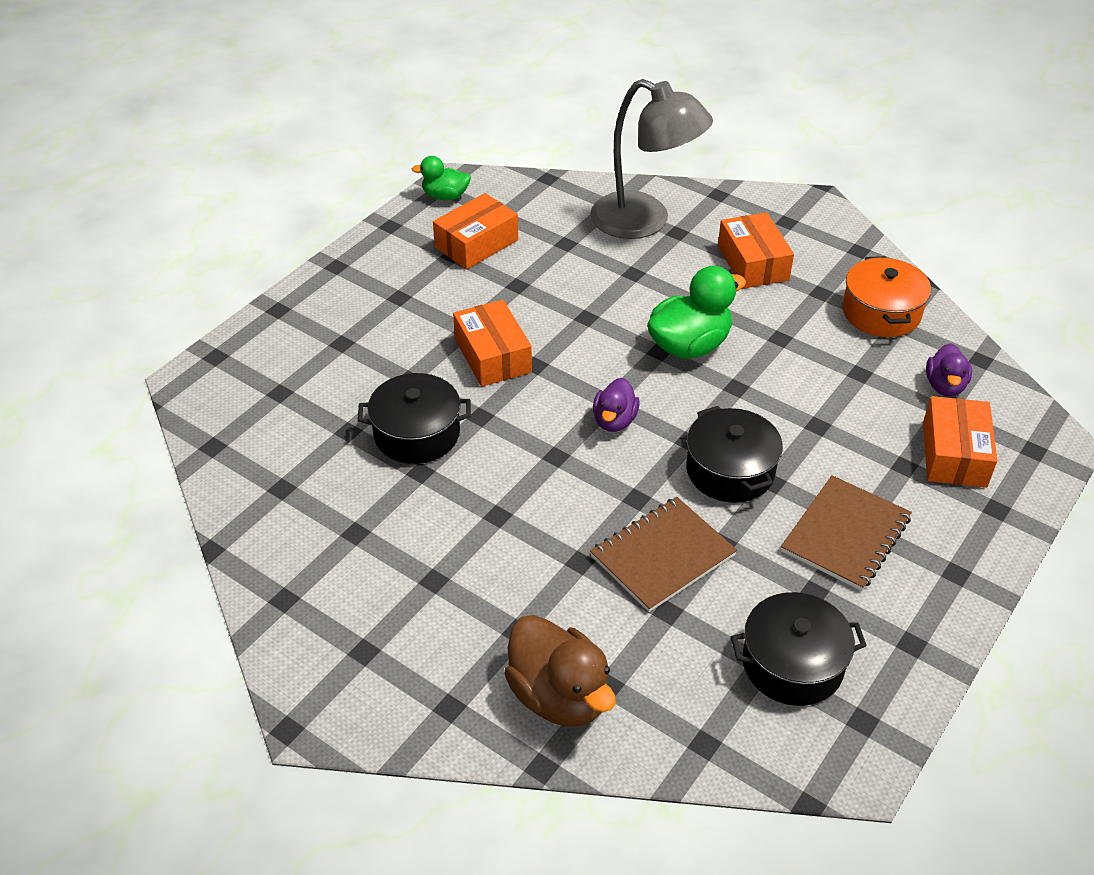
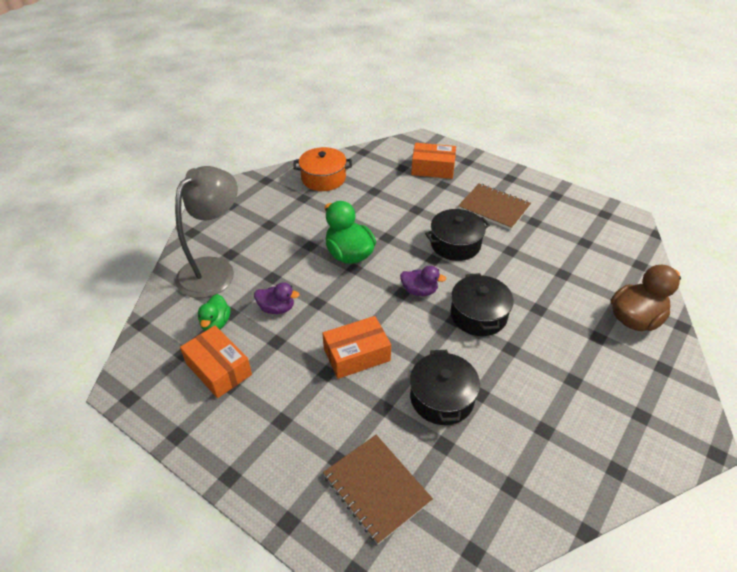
camera: 90 degrees left, 0 degrees up
green duck [412,156,471,200] -> green duck moved to [198,294,230,331]
brown notebook [590,497,737,612] -> brown notebook moved to [323,435,433,544]
orange box [718,212,794,289] -> none
black pot [731,592,867,706] -> black pot moved to [451,273,514,336]
purple duck [926,344,972,396] -> purple duck moved to [254,282,299,314]

